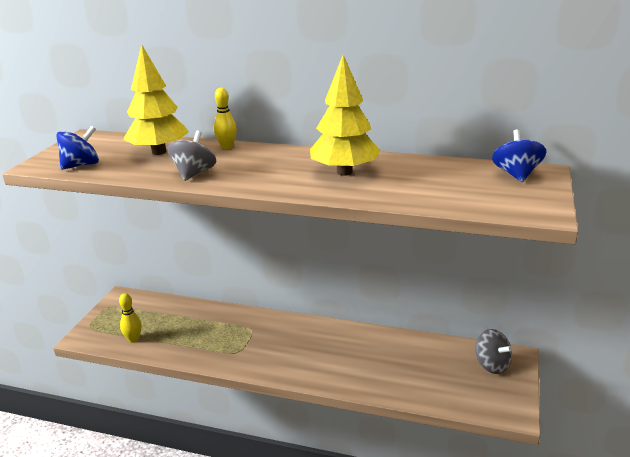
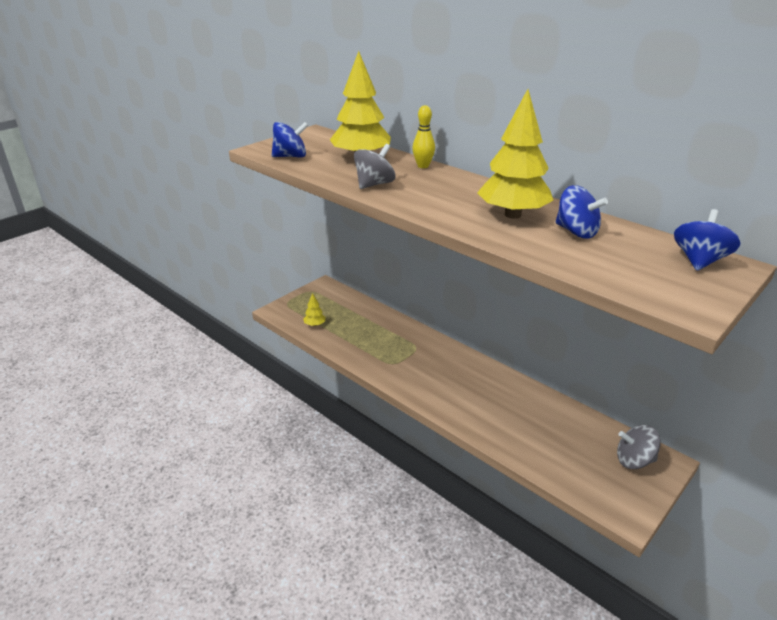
camera: 25 degrees right, 5 degrees up
yellow bowling pin [119,293,142,343] -> yellow tree [303,293,326,326]
grey spinning top [476,329,513,374] -> grey spinning top turned 105 degrees clockwise [617,425,661,469]
none -> blue spinning top [556,185,608,238]

